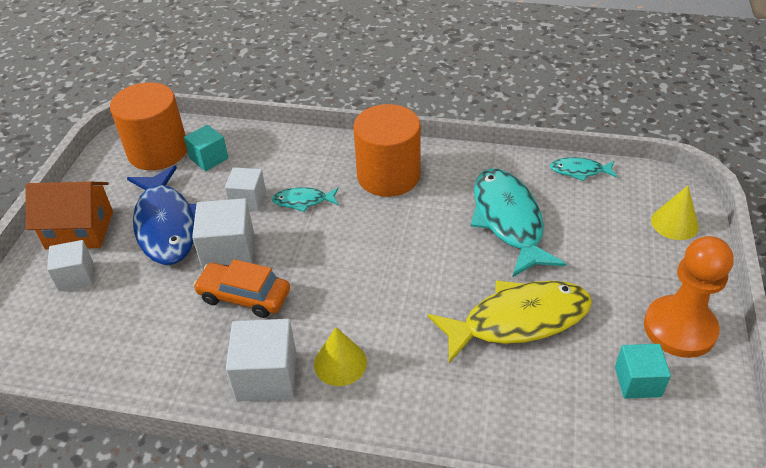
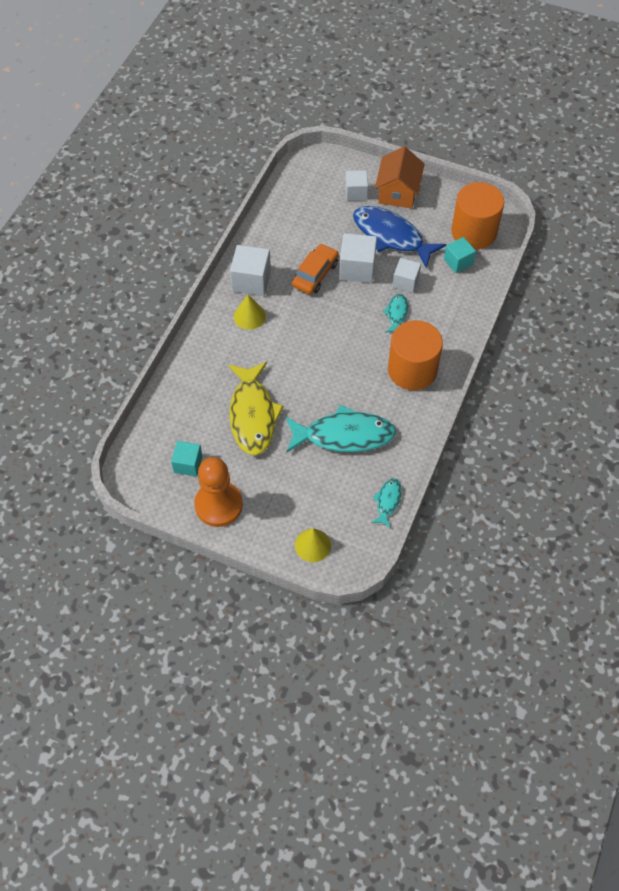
camera: 100 degrees right, 15 degrees up
blue fish [127,165,196,265] -> blue fish turned 45 degrees clockwise [353,206,446,268]

